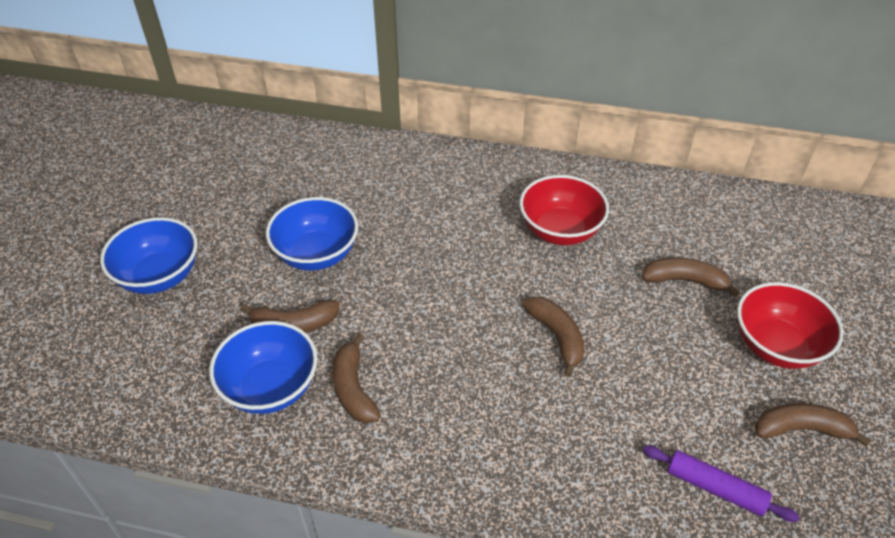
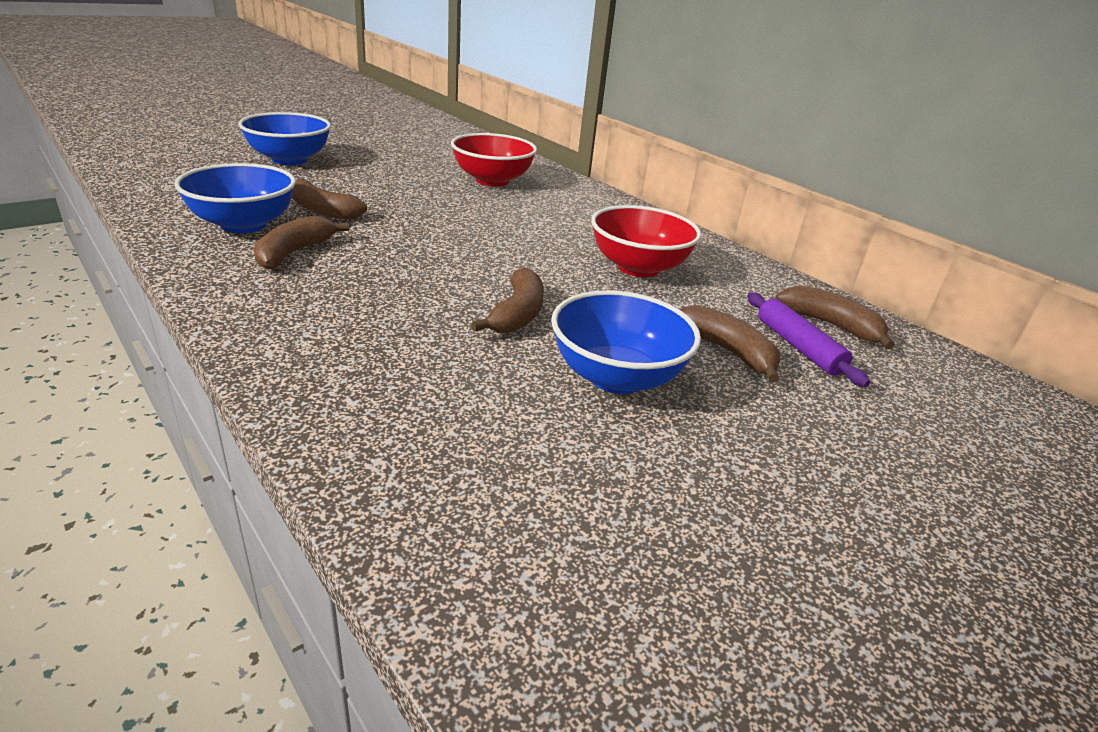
camera: 35 degrees right, 15 degrees down
blue bowl [266,197,358,271] -> blue bowl moved to [551,290,701,394]
purple rolling pin [643,445,799,522] -> purple rolling pin moved to [747,293,870,387]
red bowl [737,282,844,369] -> red bowl moved to [451,133,537,186]
brown banana [755,403,871,447] -> brown banana moved to [775,285,895,349]

